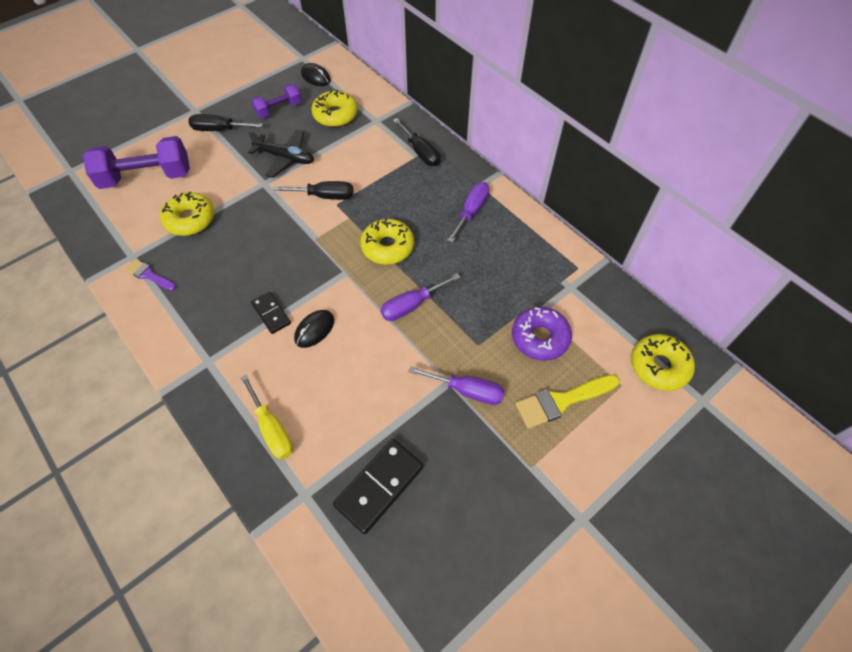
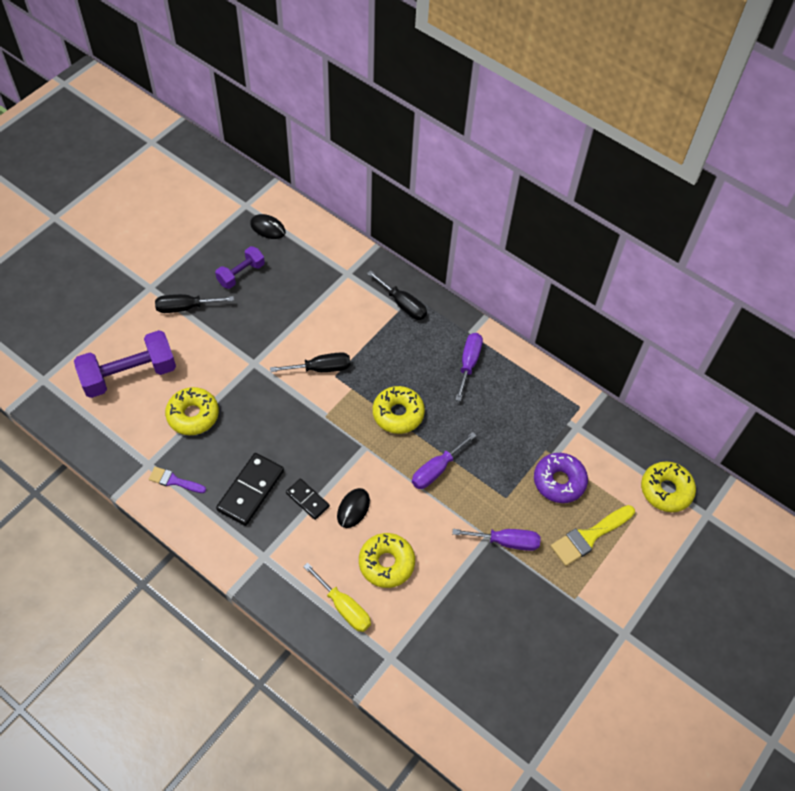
camera: 15 degrees left, 0 degrees up
black plane [248,129,314,178] -> none
yellow donut [312,89,358,127] -> yellow donut moved to [359,533,415,588]
black domino [333,439,424,534] -> black domino moved to [216,453,284,526]

